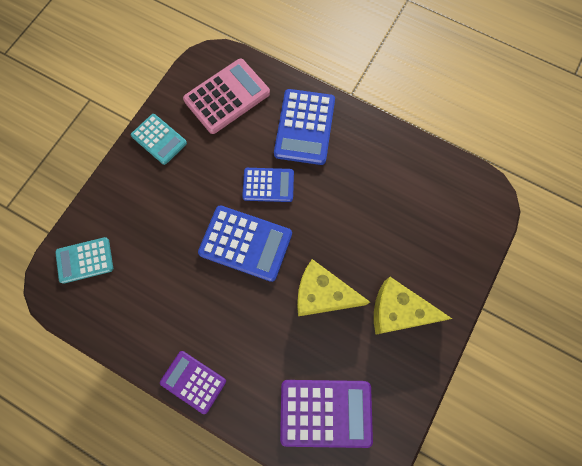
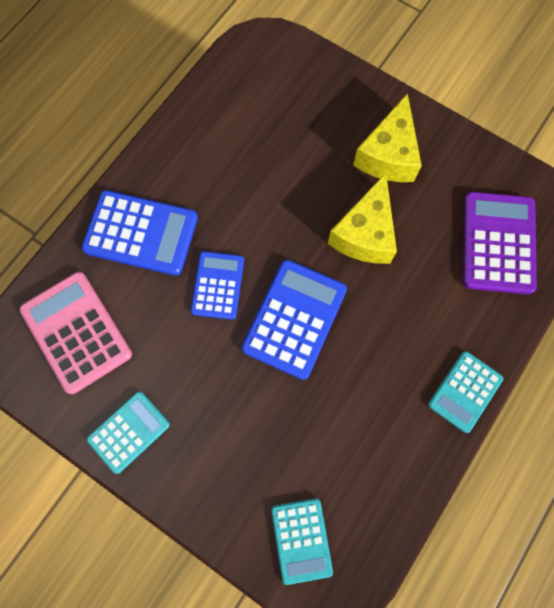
camera: 85 degrees left, 0 degrees up
purple calculator [160,351,226,414] -> turquoise calculator [428,351,503,433]

